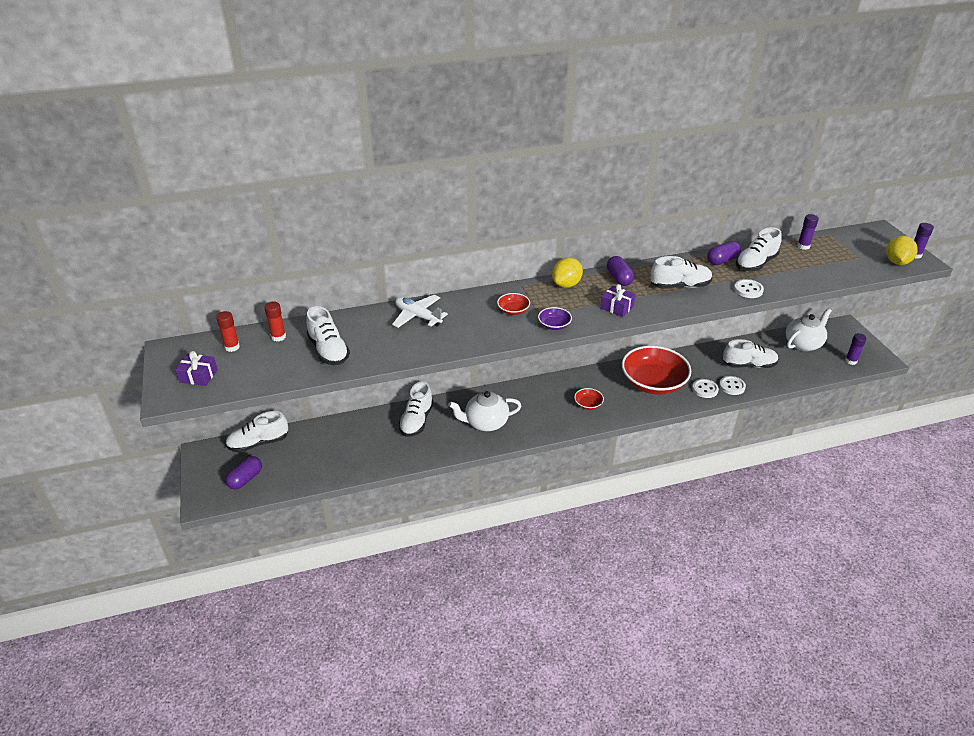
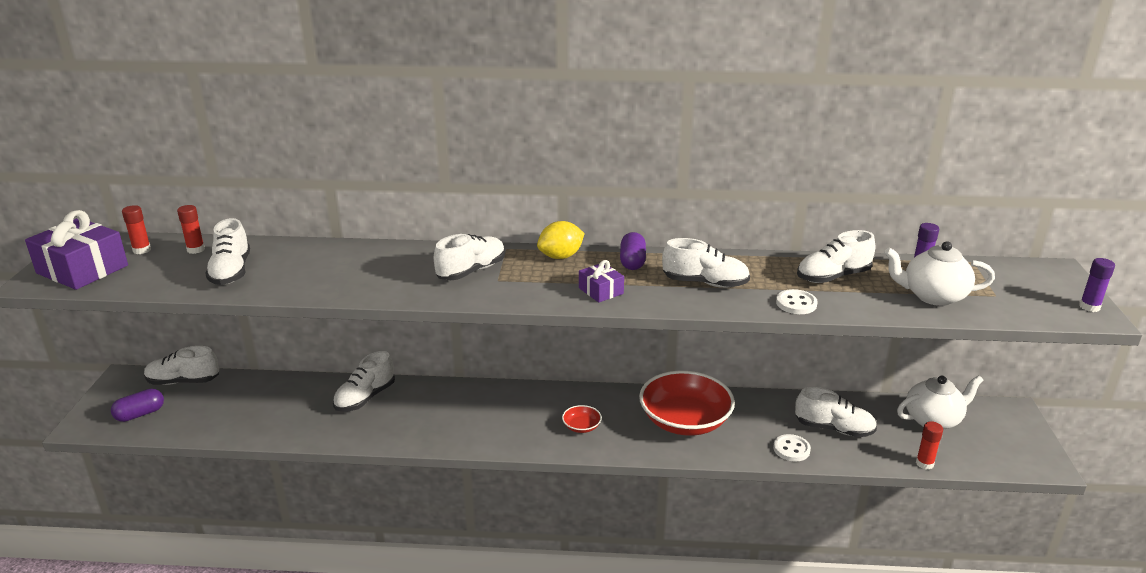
camera: 20 degrees right, 10 degrees down
purple gift [175,351,218,386] -> purple gift [25,210,128,290], size x1.95
white plane [392,295,448,328] -> none
white teapot [448,391,521,431] -> white teapot moved to [884,241,995,306]
red bowl [497,293,530,315] -> white shoe [434,234,505,280]
purple bowl [538,307,572,330] -> none
white button [692,379,719,398] -> none
purple capsule [707,241,741,265] -> none
purple glue stick [845,333,867,365] -> none
yellow lemon [886,236,918,265] -> none
none -> red glue stick [916,421,943,470]

